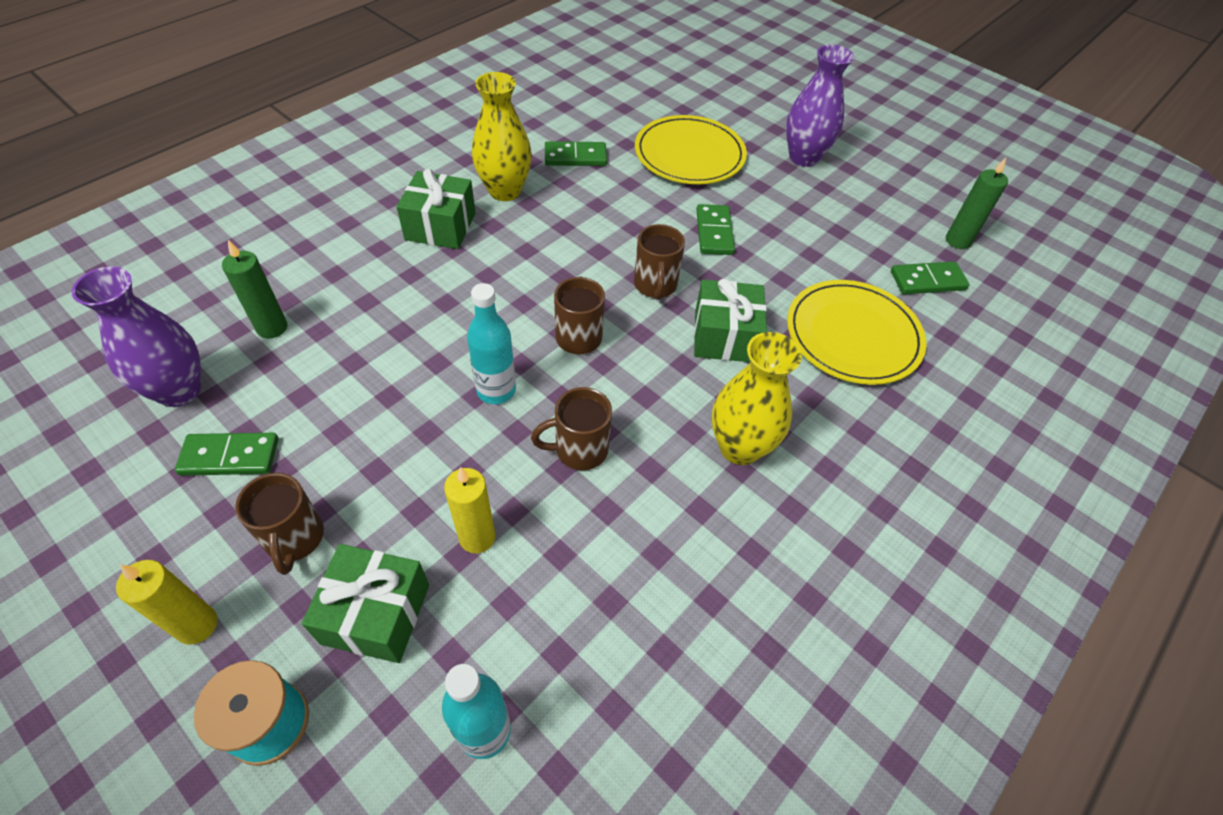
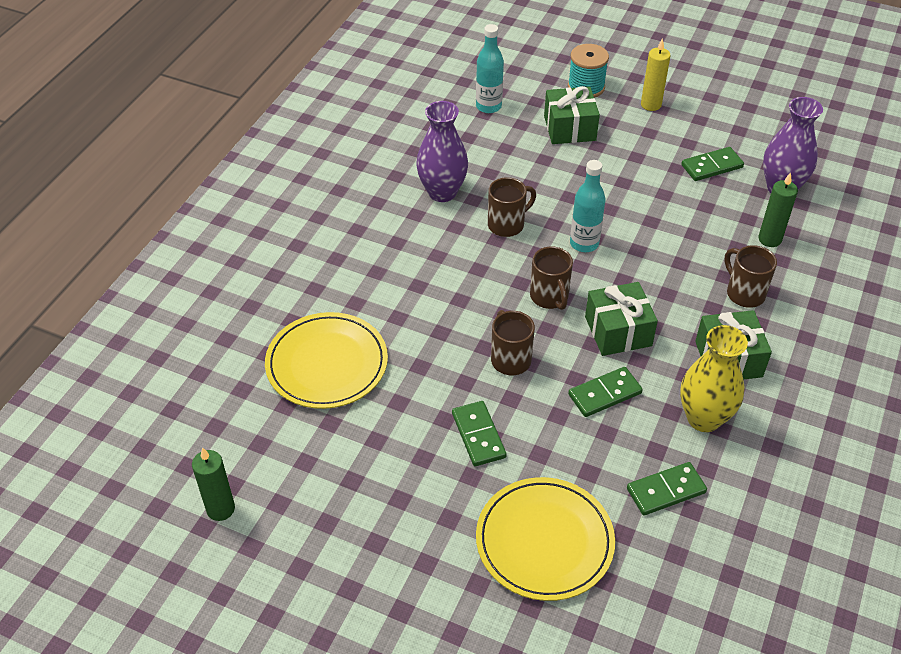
camera: 165 degrees right, 5 degrees down
brown mug [235,473,324,575] -> brown mug moved to [724,245,777,308]
yellow candle [444,467,496,553] -> none
green gift [694,279,767,362] -> green gift moved to [585,282,658,356]
yellow vase [712,332,802,465] -> none
purple vase [786,45,854,167] -> purple vase moved to [416,101,468,202]
green domino [891,261,970,294] -> green domino moved to [568,367,643,417]

